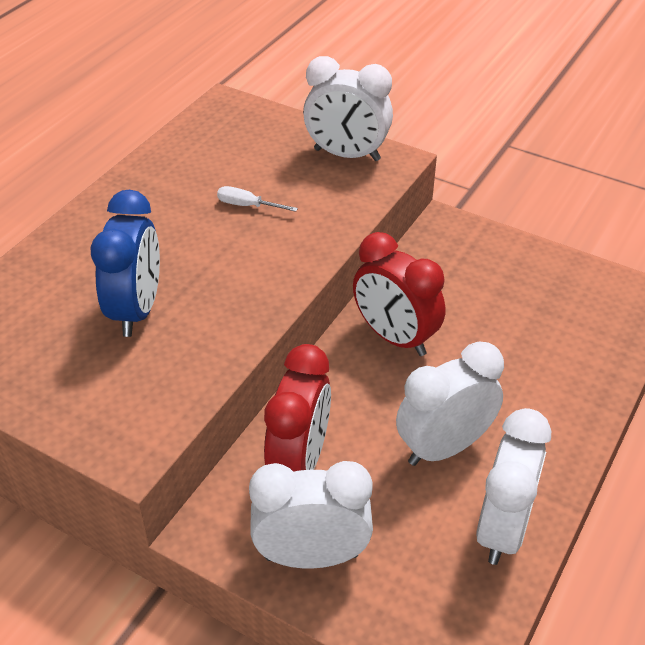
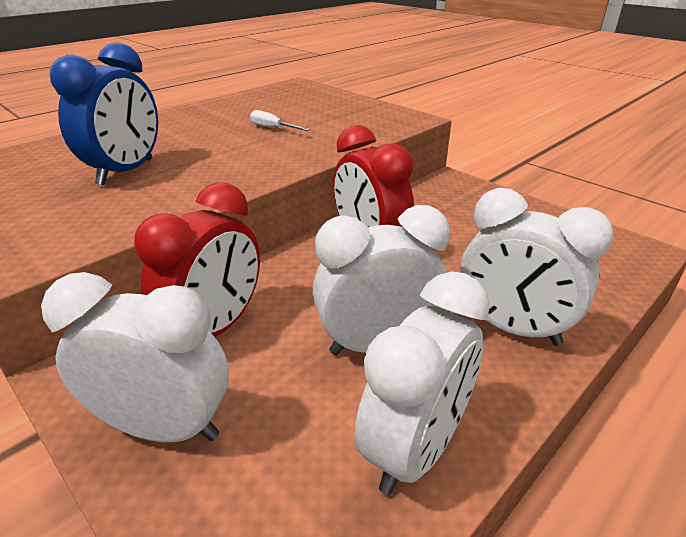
camera: 15 degrees right, 10 degrees down
white clock [303,56,393,161] -> white clock moved to [460,188,613,346]

